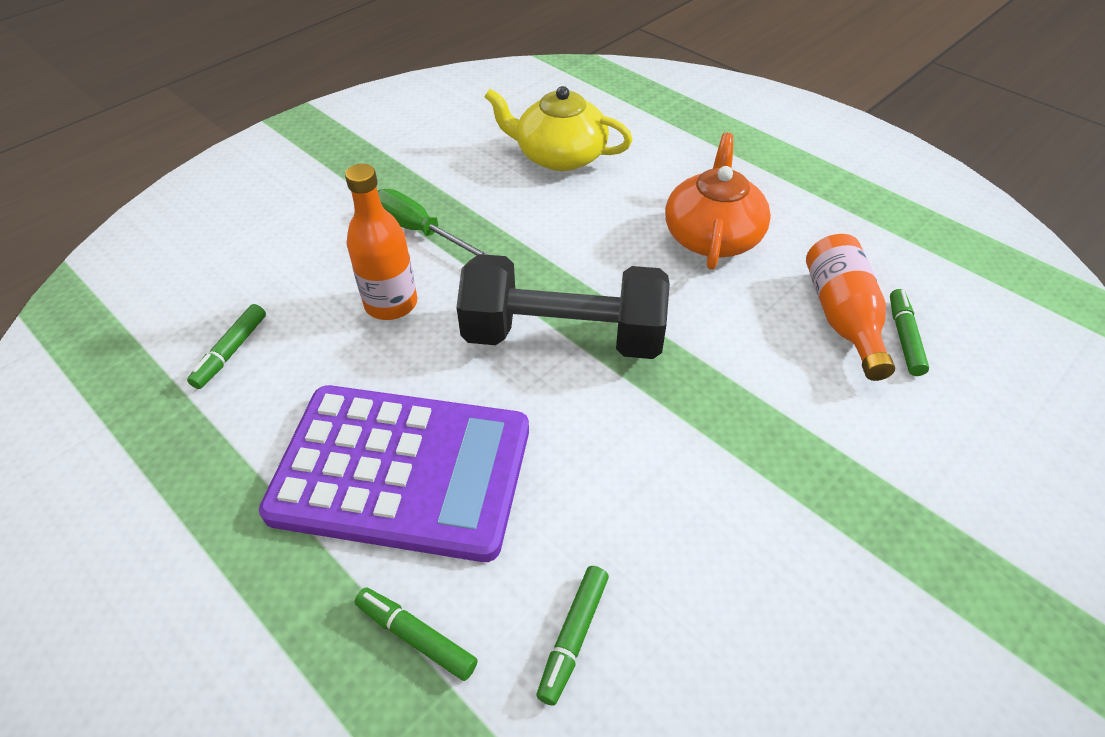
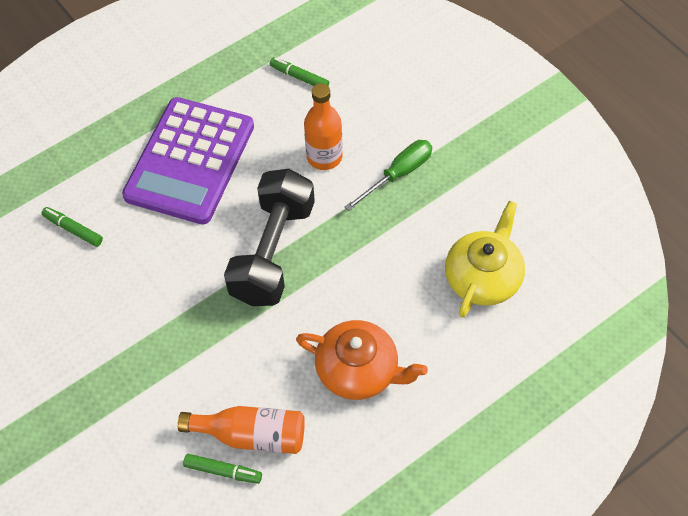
camera: 100 degrees right, 10 degrees up
green marker [355,588,478,681] -> none

